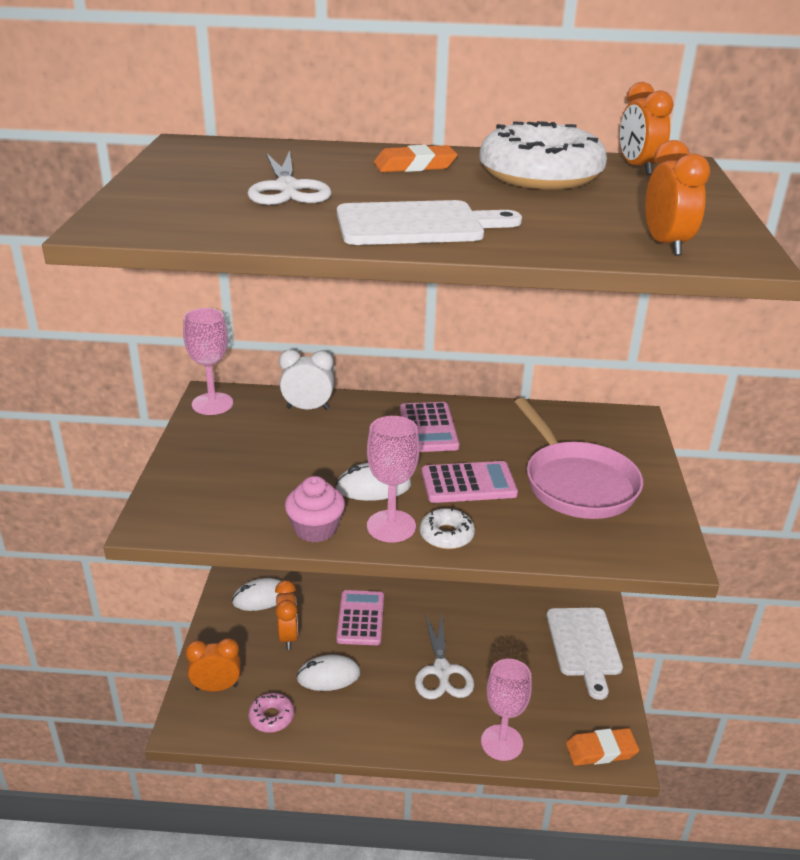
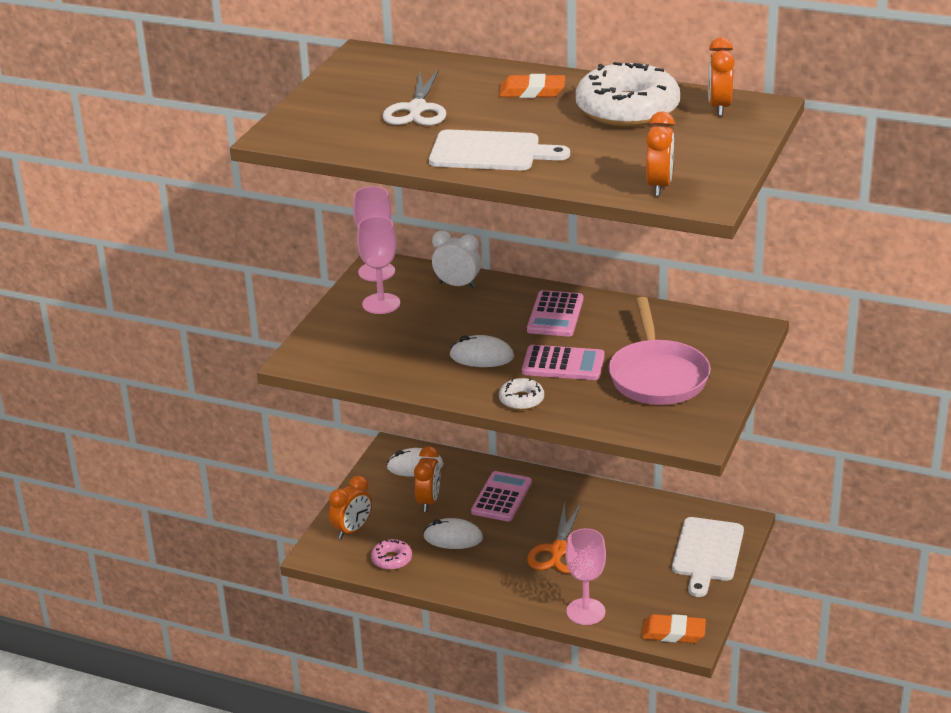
camera: 20 degrees right, 0 degrees up
orange clock [185,638,241,691] -> orange clock turned 120 degrees clockwise [329,476,372,539]
pink cupcake [285,476,345,542] -> none
pink goblet [367,416,419,543] -> pink goblet moved to [357,216,400,314]
white scissors [415,612,474,699] -> orange scissors [527,501,582,574]

